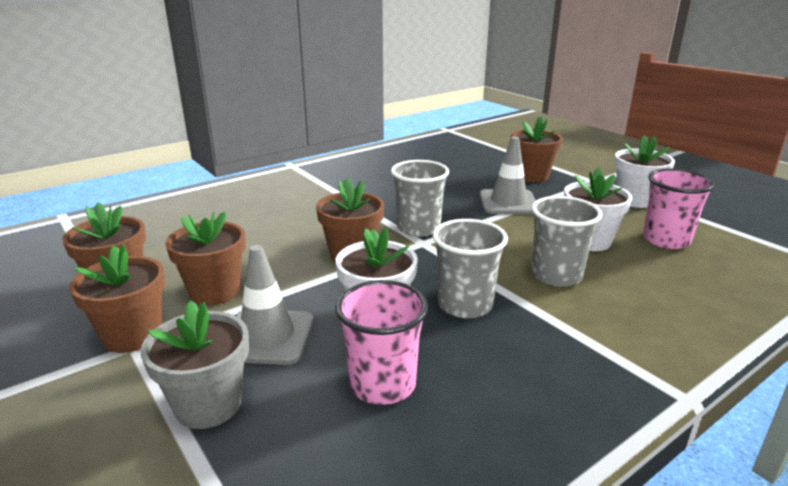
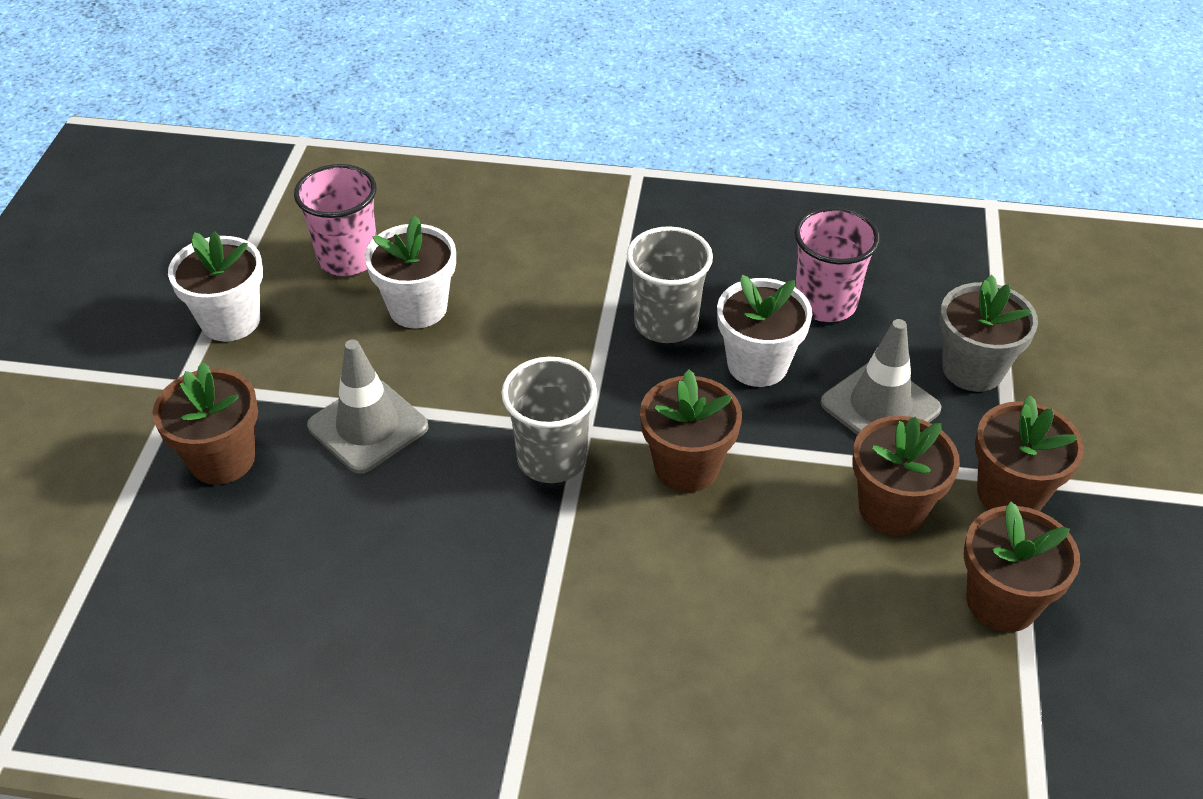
camera: 135 degrees left, 20 degrees up
grey cup [531,196,602,287] -> none

